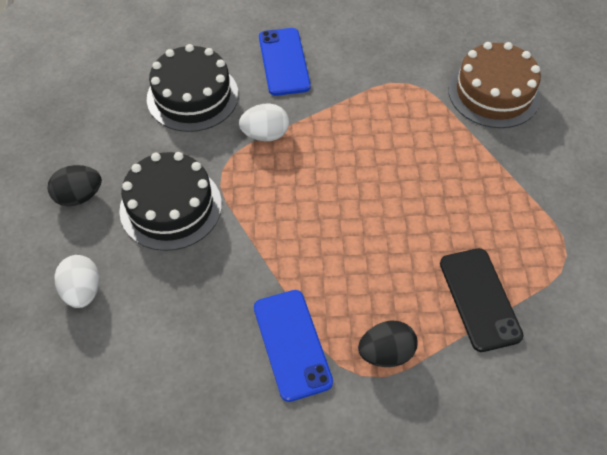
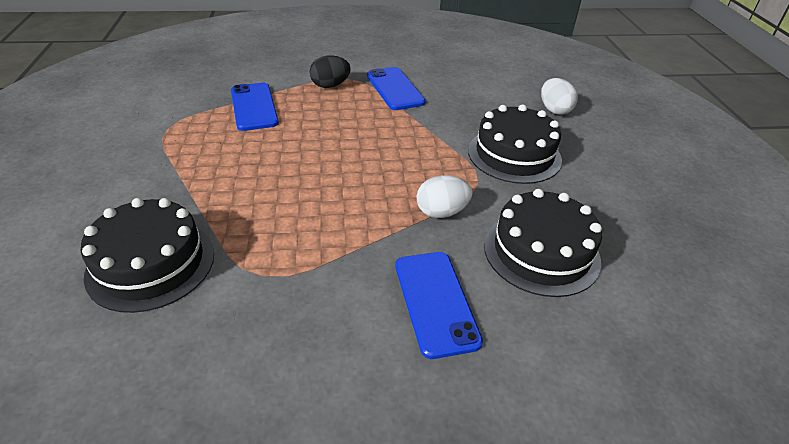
camera: 175 degrees right, 15 degrees down
black egg [48,165,102,206] -> none
black phone [440,248,524,352] -> blue phone [231,83,279,131]
brown cake [448,42,541,128] -> black cake [81,198,214,313]

